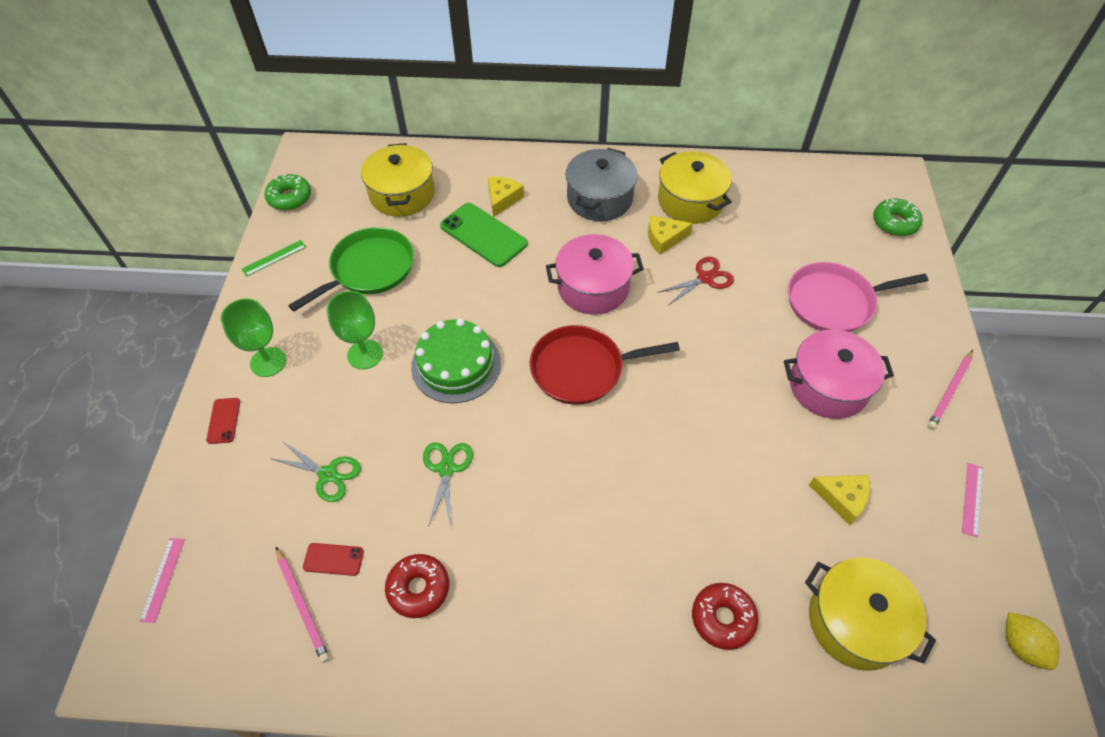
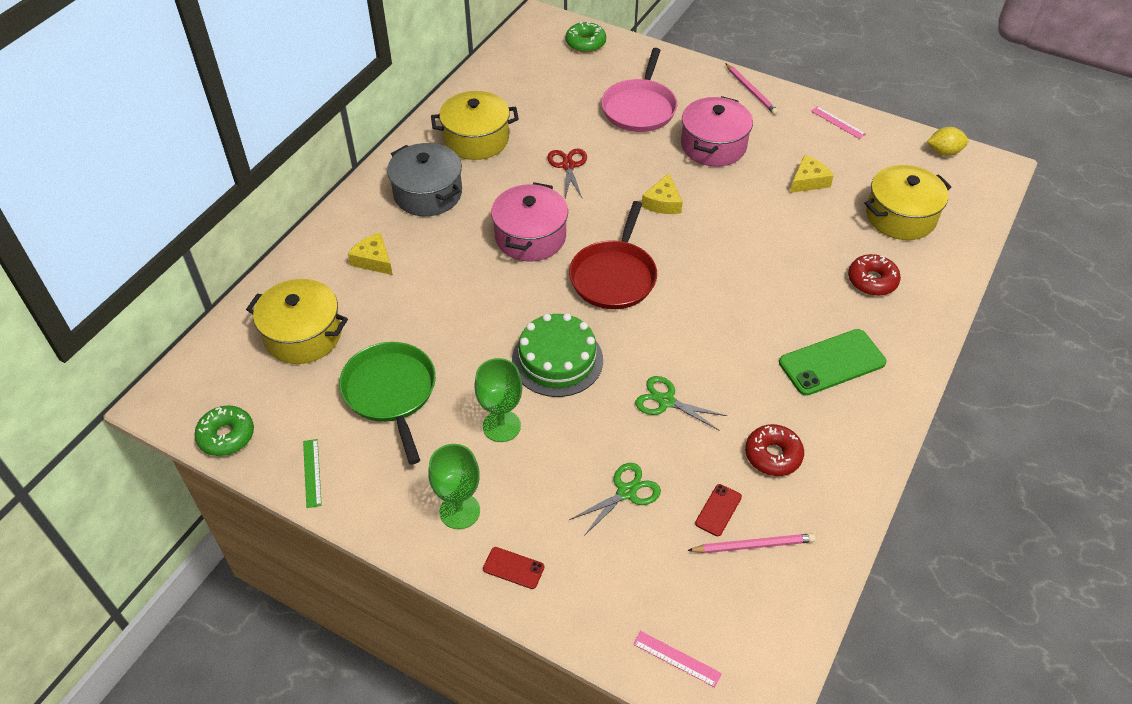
camera: 65 degrees left, 5 degrees down
green phone [440,203,528,267] -> green phone moved to [779,329,886,396]
yellow cheese [648,215,693,255] -> yellow cheese moved to [642,173,683,214]

